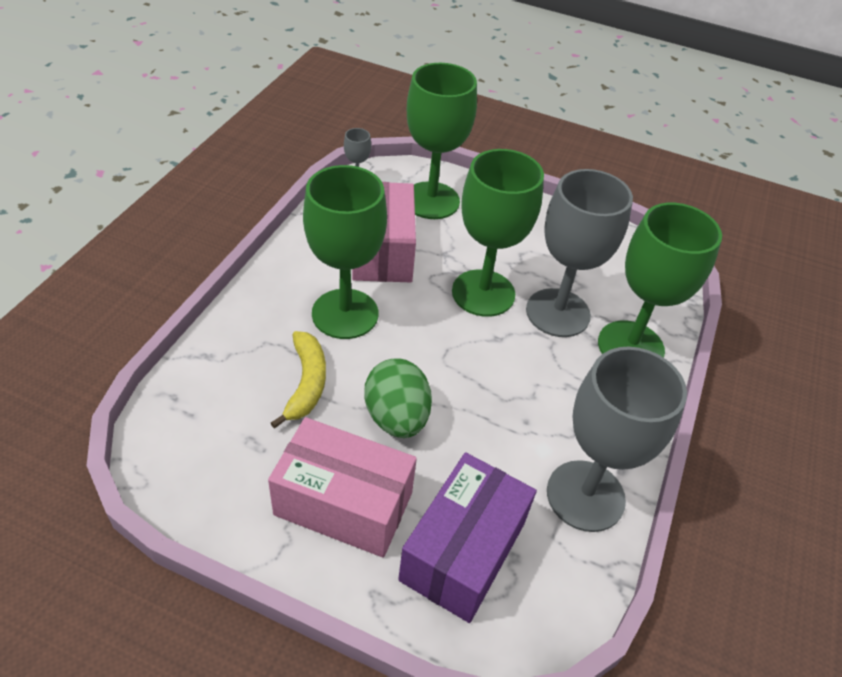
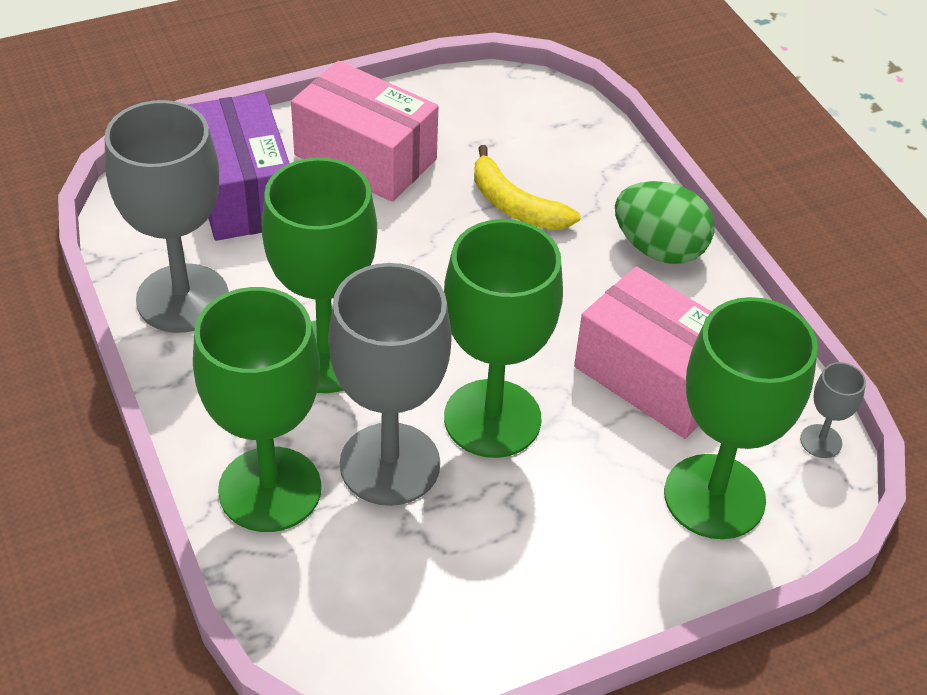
camera: 135 degrees right, 0 degrees up
pink box [268,417,417,558] -> pink box turned 60 degrees clockwise [291,61,439,202]
green goblet [303,165,387,339] -> green goblet moved to [262,157,377,393]
green egg [364,358,432,438] -> green egg moved to [615,181,714,264]

